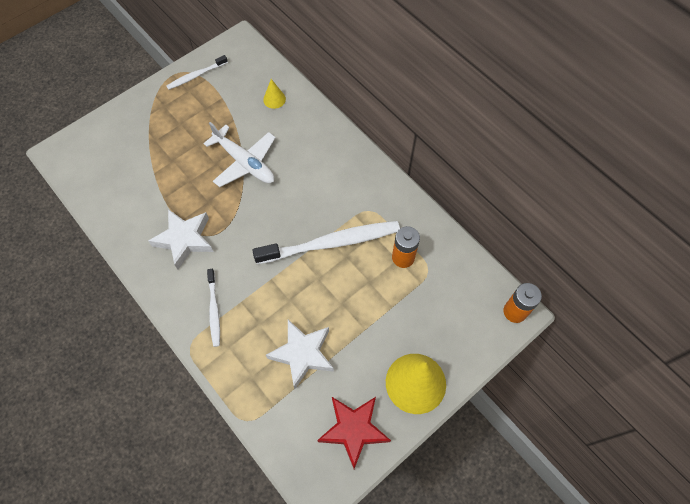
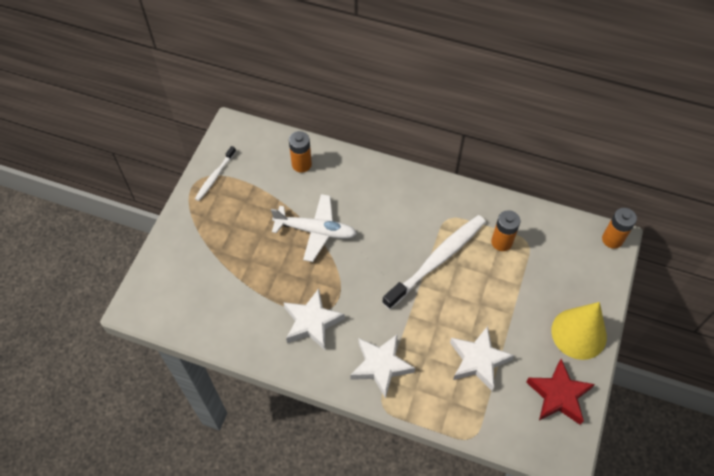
camera: 30 degrees left, 5 degrees down
white toothbrush [207,269,220,347] -> white star [350,334,415,399]
yellow cone [263,79,286,109] -> orange battery [289,131,312,173]

